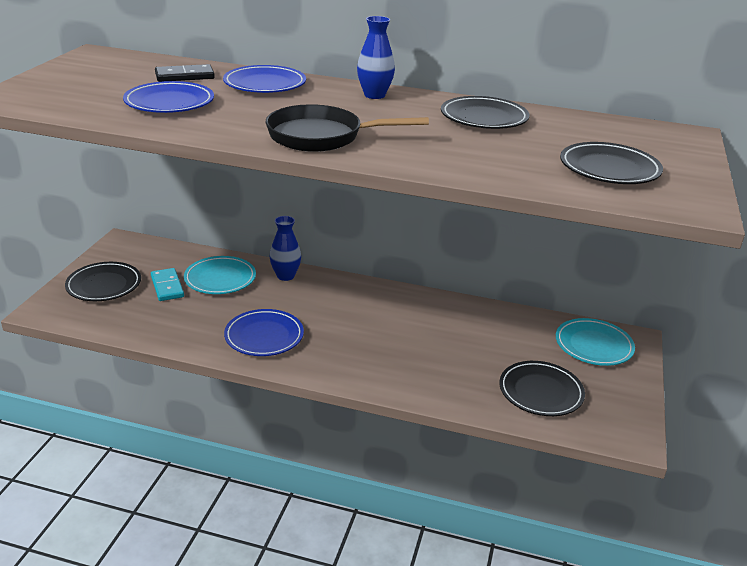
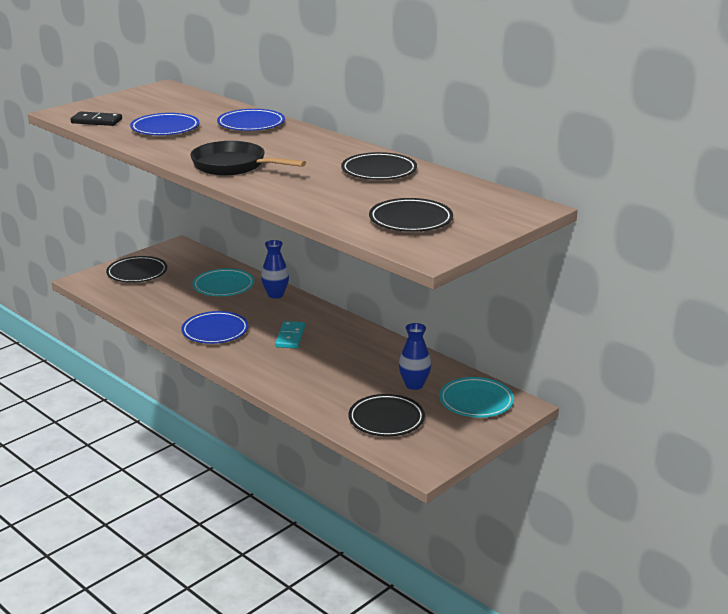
camera: 30 degrees right, 5 degrees down
turquoise domino [151,268,184,301] -> turquoise domino moved to [275,321,305,348]
black domino [155,64,215,82] -> black domino moved to [70,111,122,126]
blue vase [357,16,395,99] -> blue vase moved to [399,323,431,390]

